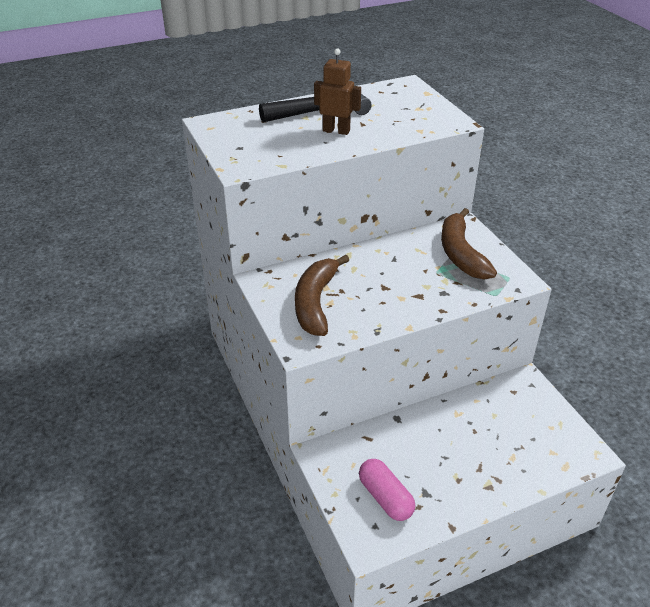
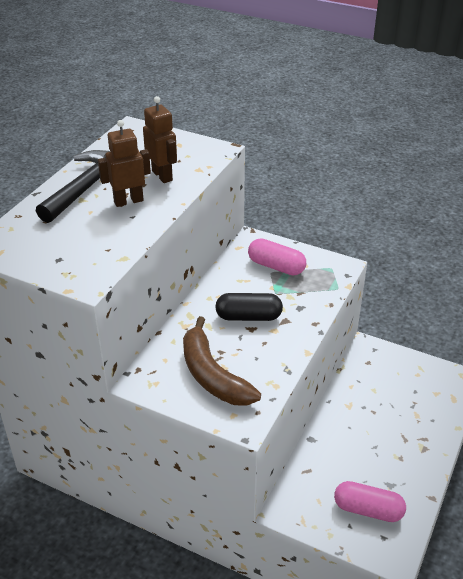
camera: 40 degrees left, 0 degrees up
brown banana [441,208,497,280] -> pink capsule [248,238,306,276]
none -> brown robot [143,96,177,183]
none -> black capsule [215,293,283,321]

